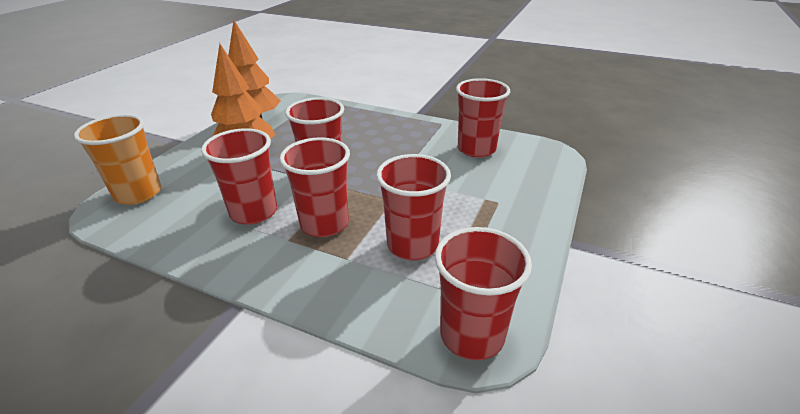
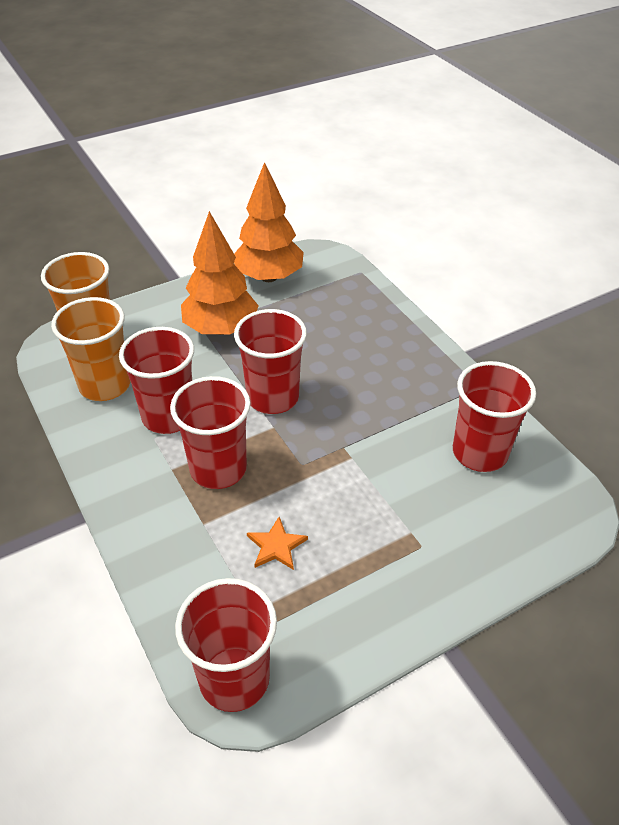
camera: 35 degrees right, 10 degrees up
red cup [376,154,451,260] -> orange star [247,517,308,570]
none -> orange cup [51,297,131,401]

